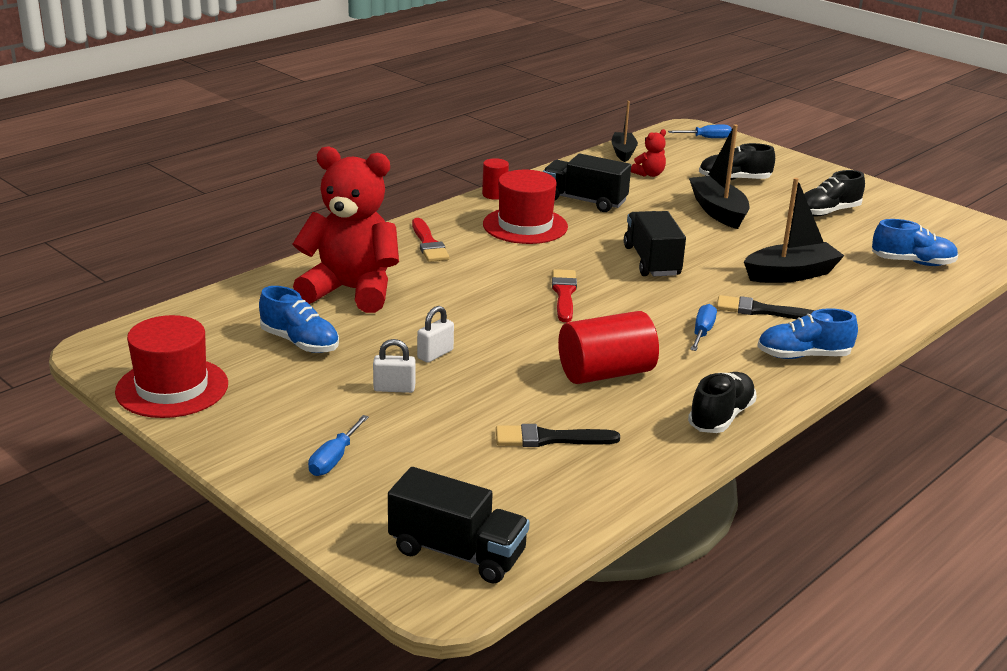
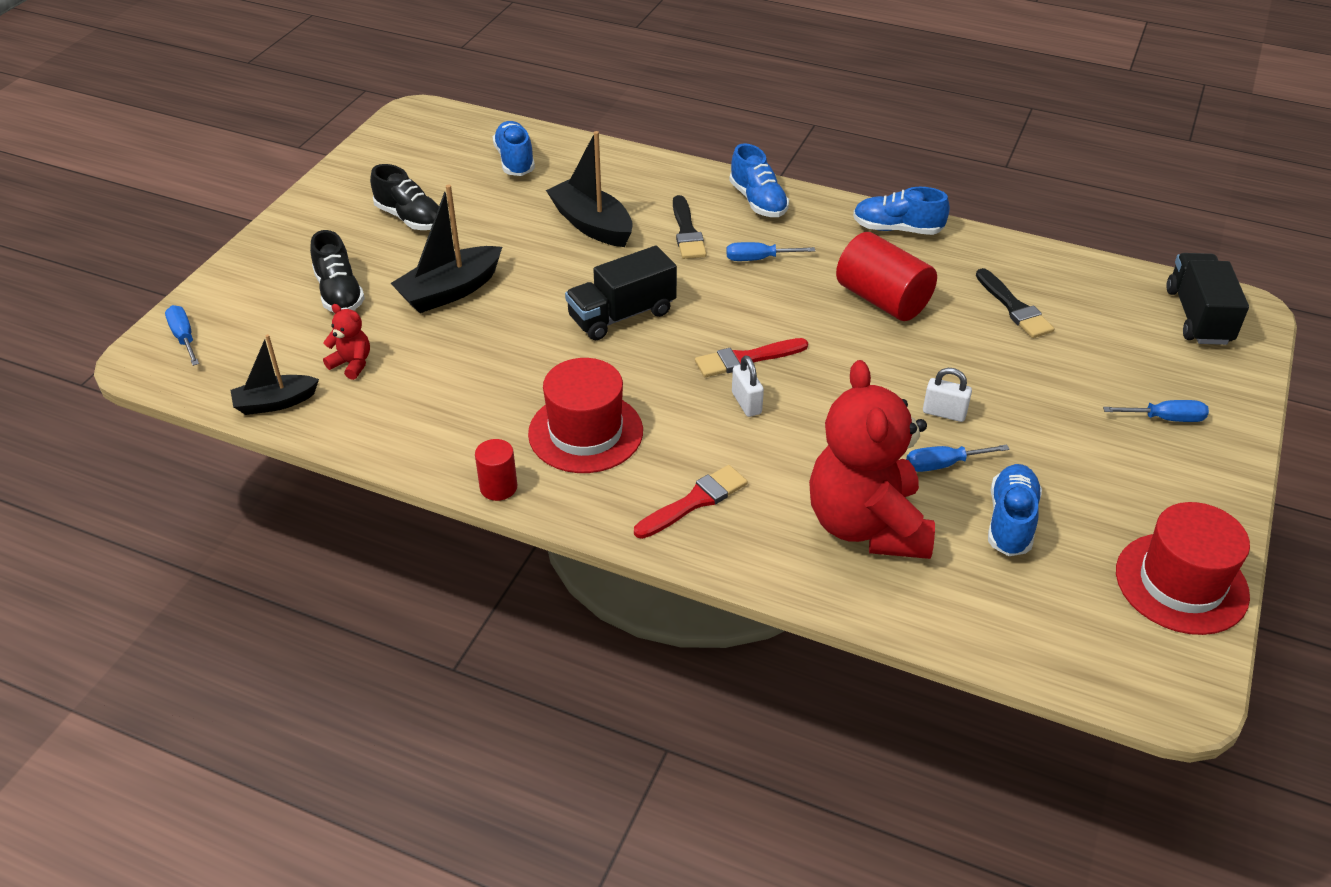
camera: 110 degrees left, 15 degrees up
white padlock [373,339,415,393] -> white padlock moved to [732,355,764,417]
black truck [543,154,631,212] -> none
black shoe [688,372,757,433] -> blue shoe [853,187,950,235]
none -> blue screwdriver [906,445,1010,472]

